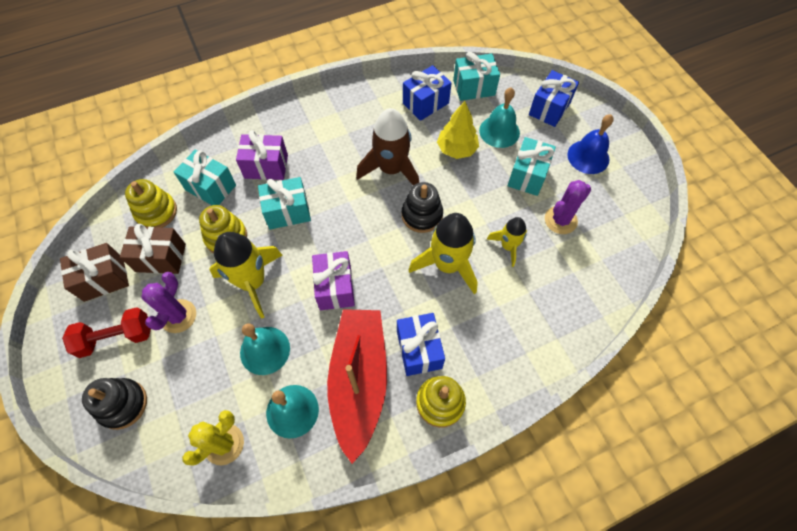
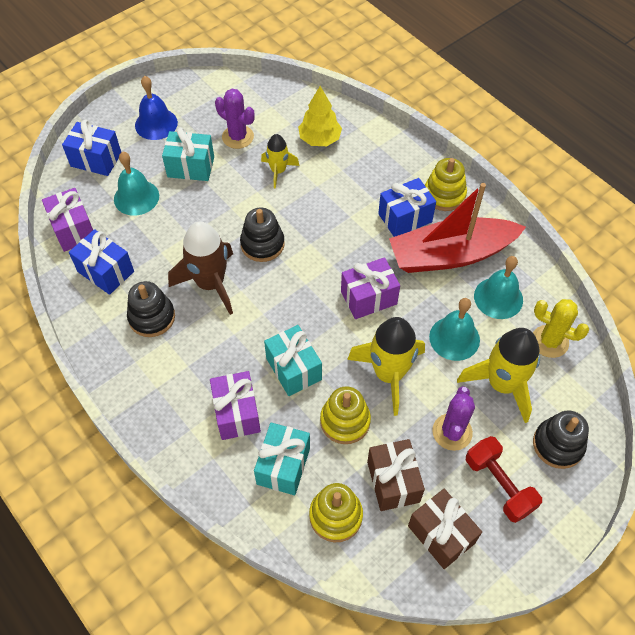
camera: 105 degrees left, 5 degrees down
purple cactus [141,272,196,333] -> purple cactus turned 75 degrees counterclockwise [432,386,475,451]
yellow rocket [409,213,478,294] -> yellow rocket moved to [457,328,540,423]
yellow tree [437,101,479,159] -> yellow tree moved to [298,86,342,146]
turquoise gift [453,52,500,101] -> purple gift [42,188,93,252]
none -> black stacking toy [127,281,175,337]

